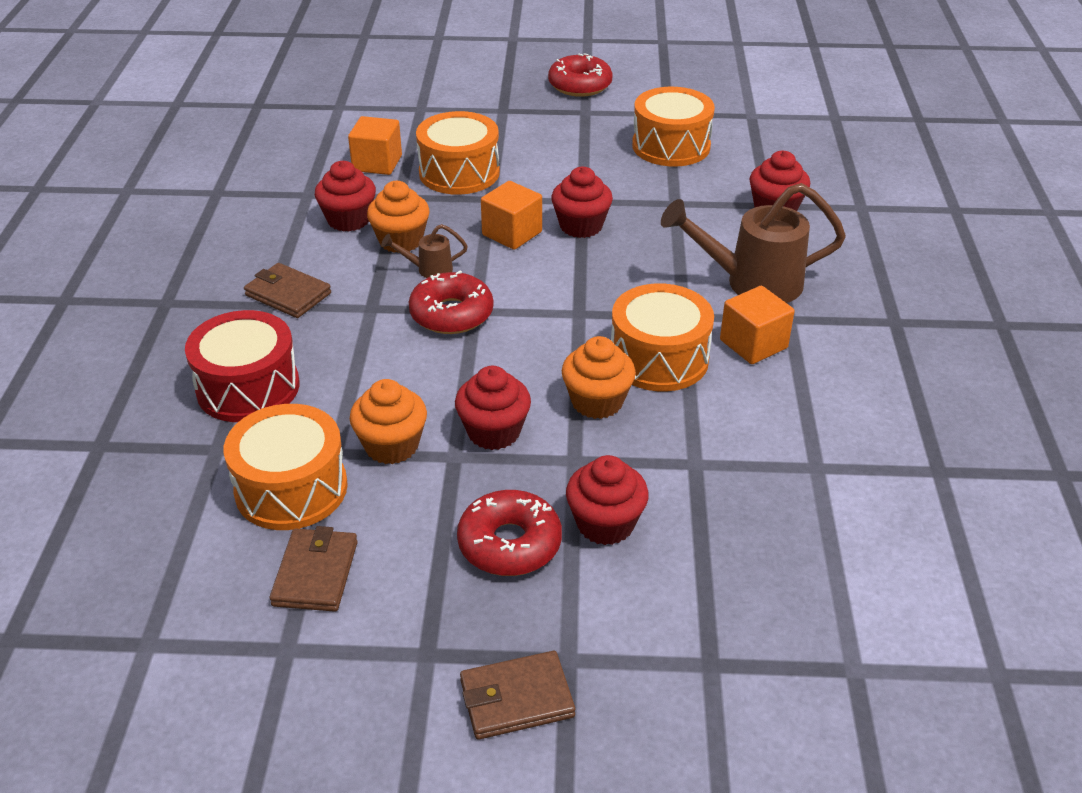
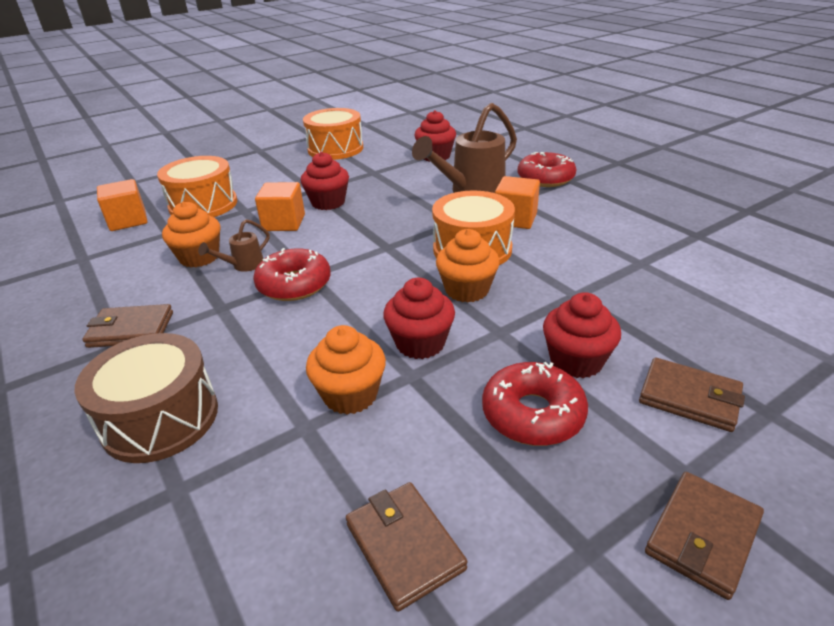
camera: 35 degrees left, 5 degrees down
red drum [185,310,300,422] -> brown drum [74,333,218,463]
orange drum [224,404,348,530] -> none
red cupcake [315,161,376,232] -> none
red donut [548,53,613,97] -> red donut moved to [518,152,577,187]
none -> brown wallet [639,357,745,432]

